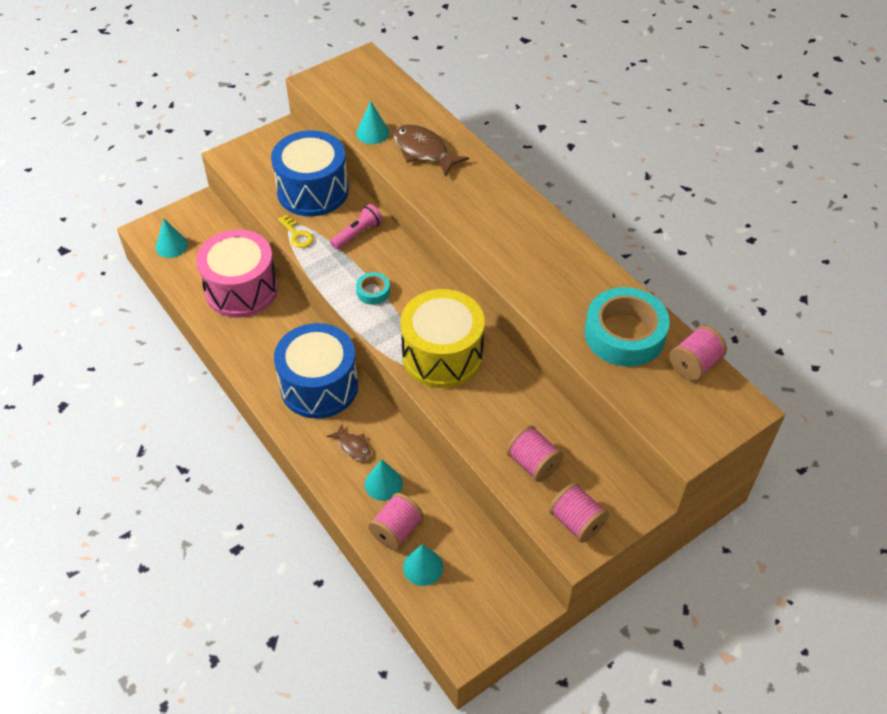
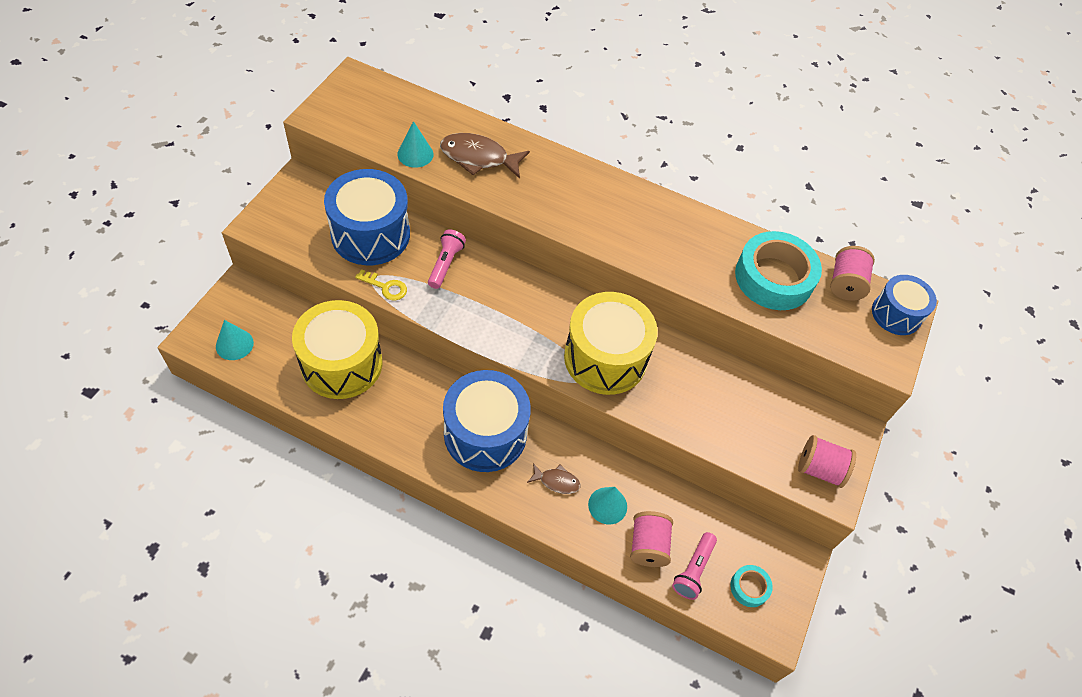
camera: 35 degrees left, 5 degrees up
pink drum [196,229,278,317] -> yellow drum [292,300,382,399]
turquoise tape [356,272,390,305] -> turquoise tape moved to [730,565,773,607]
turquoise cone [403,544,443,586] -> pink flashlight [672,532,717,600]
pink spool [506,425,564,482] -> none
none -> blue drum [872,275,937,335]

